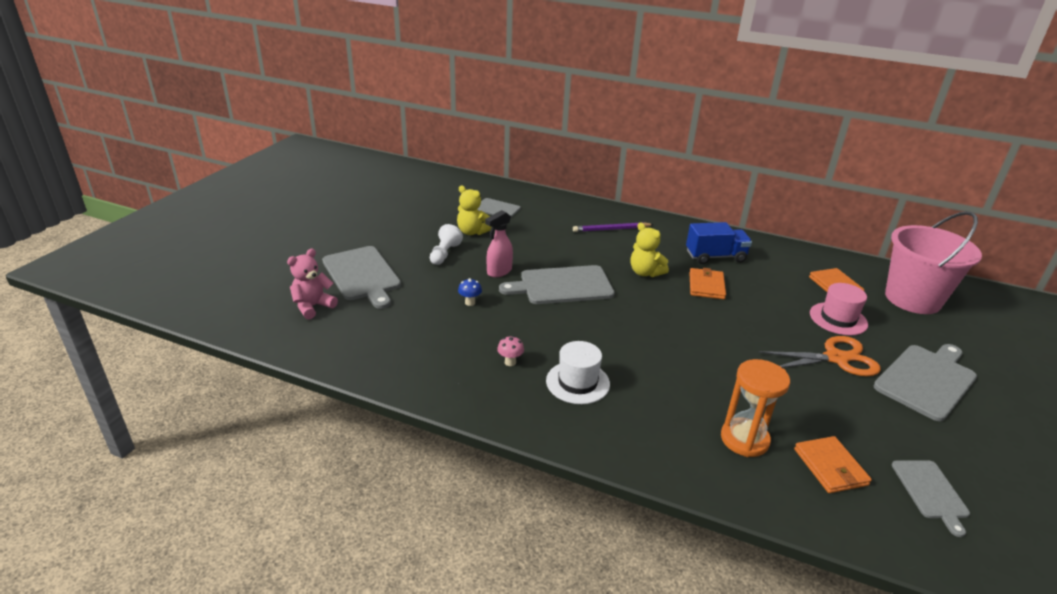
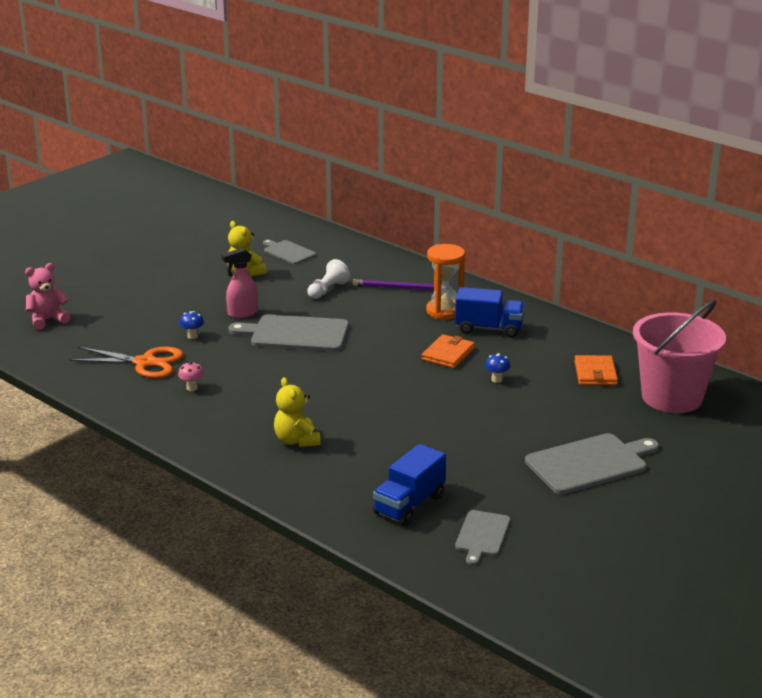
camera: 20 degrees right, 5 degrees down
grey cutting board [322,246,401,309] -> none
white pawn [430,224,463,265] -> white pawn moved to [307,259,350,299]
white hat [546,341,610,404] -> none
yellow teddy bear [631,222,669,277] -> yellow teddy bear moved to [274,377,321,447]
orange hourglass [721,359,790,457] -> orange hourglass moved to [426,244,465,320]
orange scissors [758,336,881,376] -> orange scissors moved to [69,347,183,379]
orange wallet [794,436,872,493] -> blue truck [373,444,446,526]
pink hat [810,283,868,335] -> none
none -> blue mushroom [485,353,510,383]

